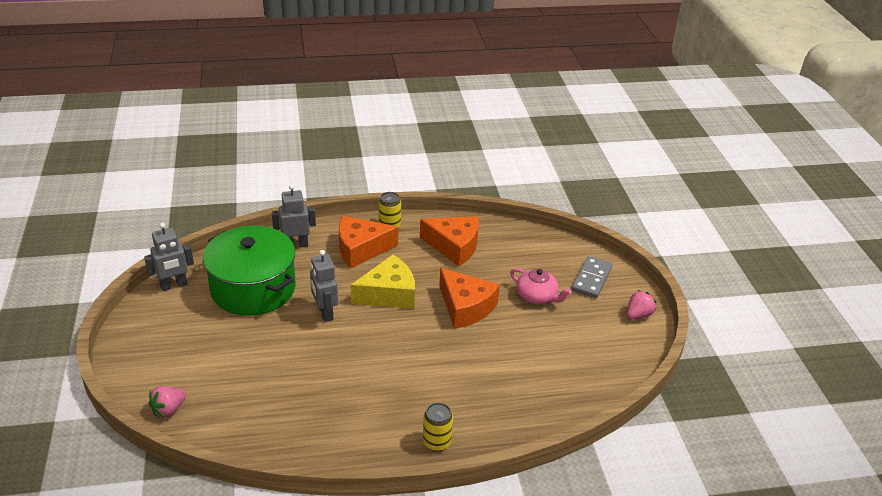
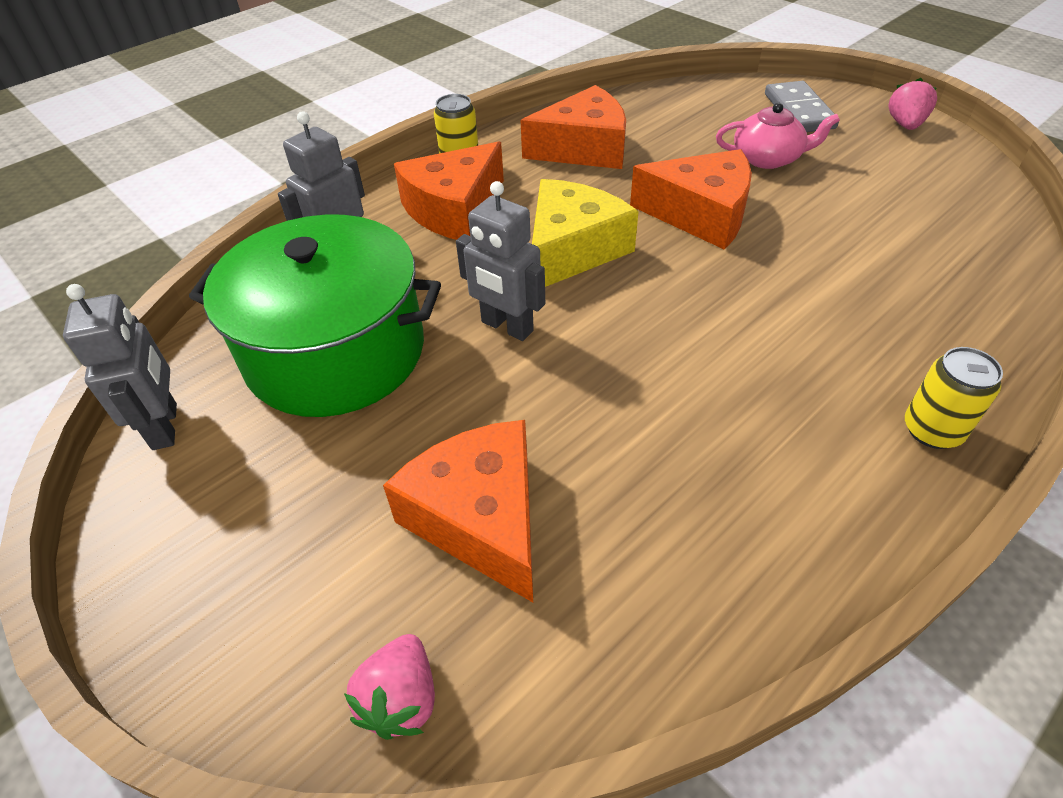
camera: 30 degrees left, 10 degrees up
grey robot [144,223,194,291] -> grey robot turned 45 degrees counterclockwise [63,284,177,450]
none -> orange cheese [383,420,533,602]

